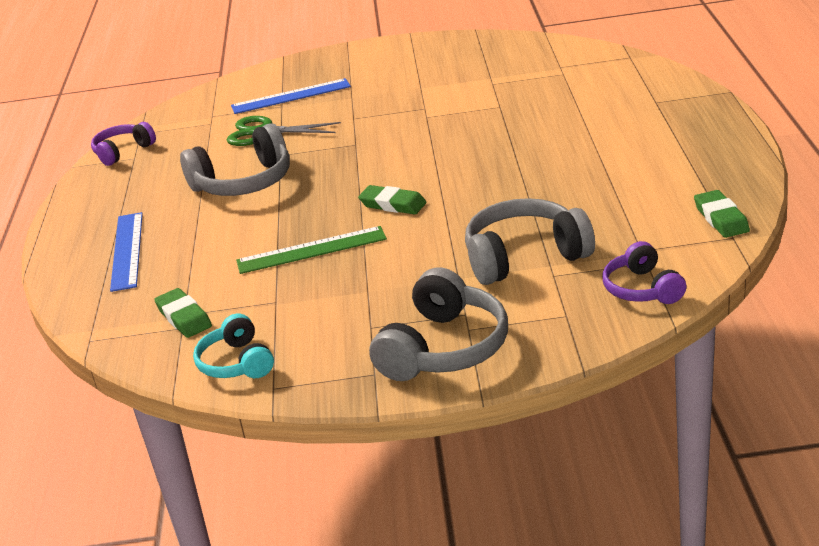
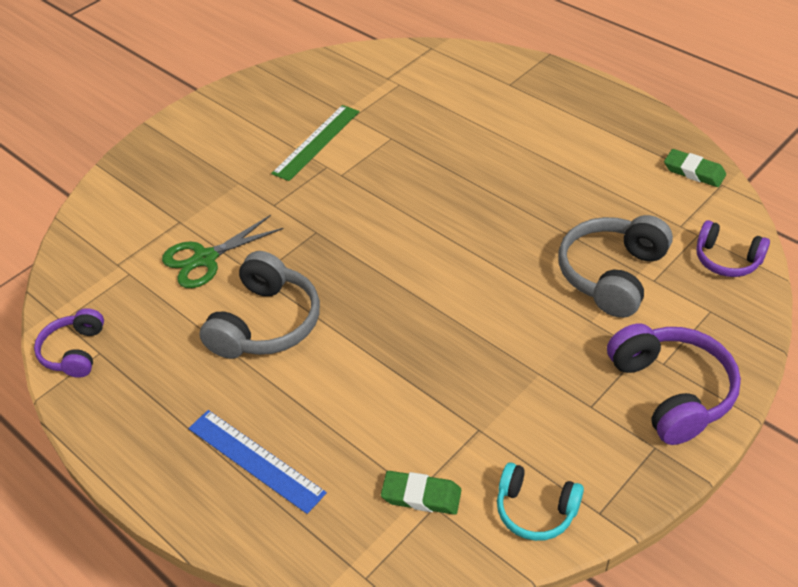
camera: 45 degrees left, 15 degrees up
blue ruler [231,78,351,114] -> none
green ruler [236,226,387,274] -> green ruler moved to [271,105,359,181]
green eraser [358,185,426,214] -> none
grey headphones [369,267,508,381] -> purple headphones [607,323,741,445]

